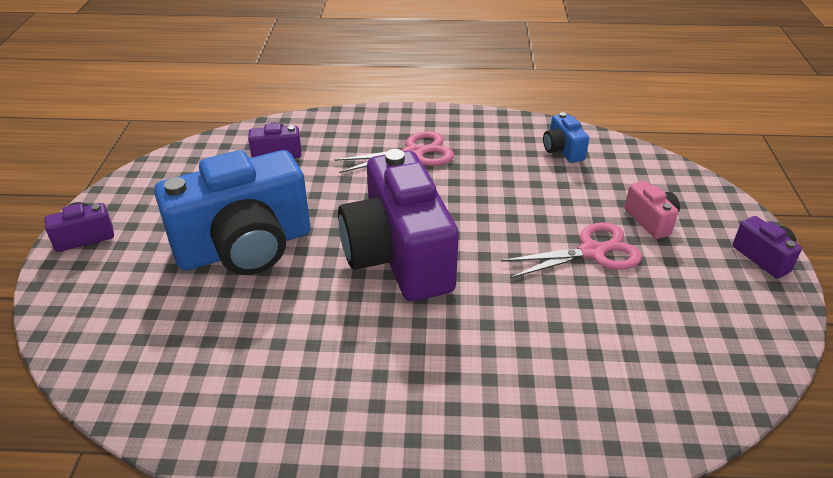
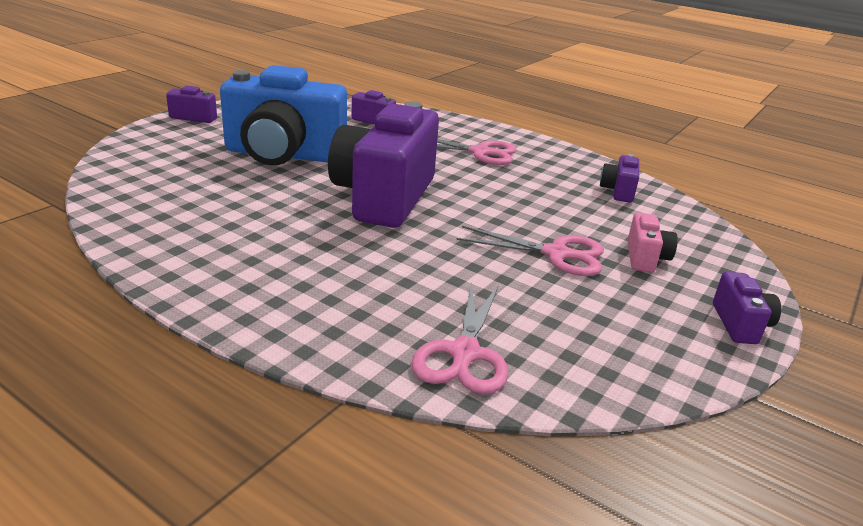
camera: 30 degrees right, 10 degrees down
blue camera [543,112,589,163] -> purple camera [600,154,639,203]
none -> pink scissors [411,283,508,394]

